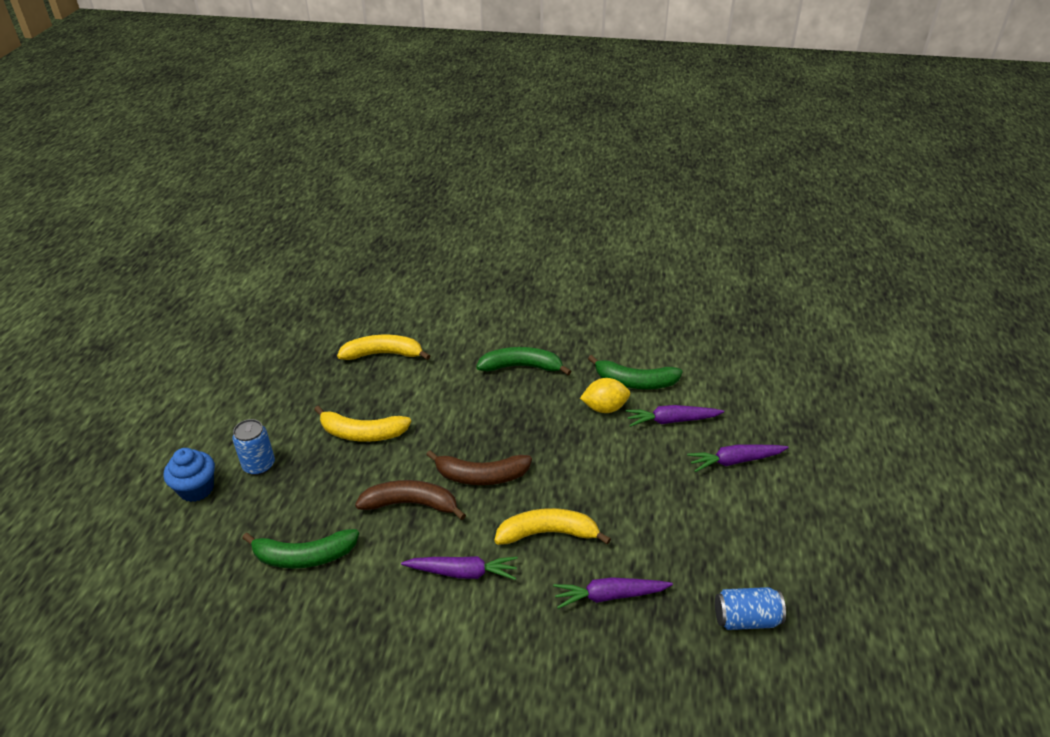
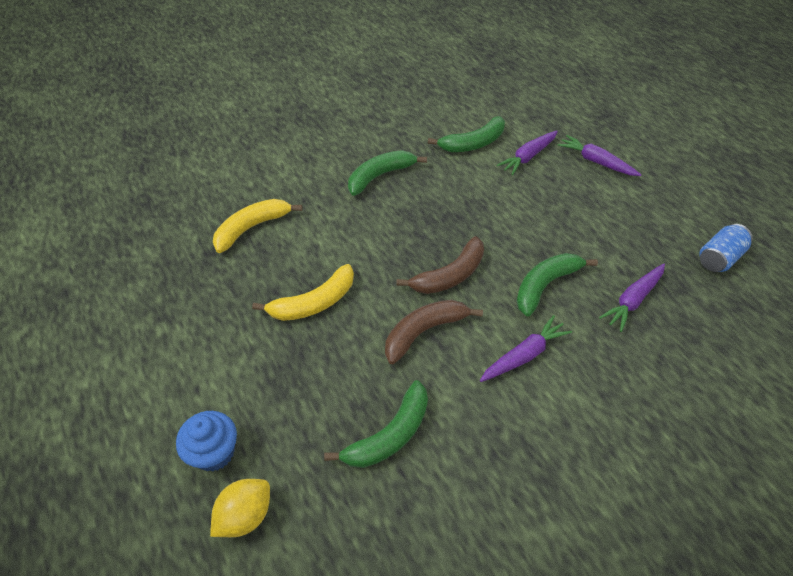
camera: 40 degrees left, 10 degrees up
blue can [232,419,275,475] -> none
yellow banana [494,508,611,545] -> green banana [516,253,598,317]
yellow lemon [580,378,630,413] -> yellow lemon moved to [210,479,270,537]
purple carrot [687,445,789,472] -> purple carrot turned 90 degrees clockwise [557,135,641,176]

